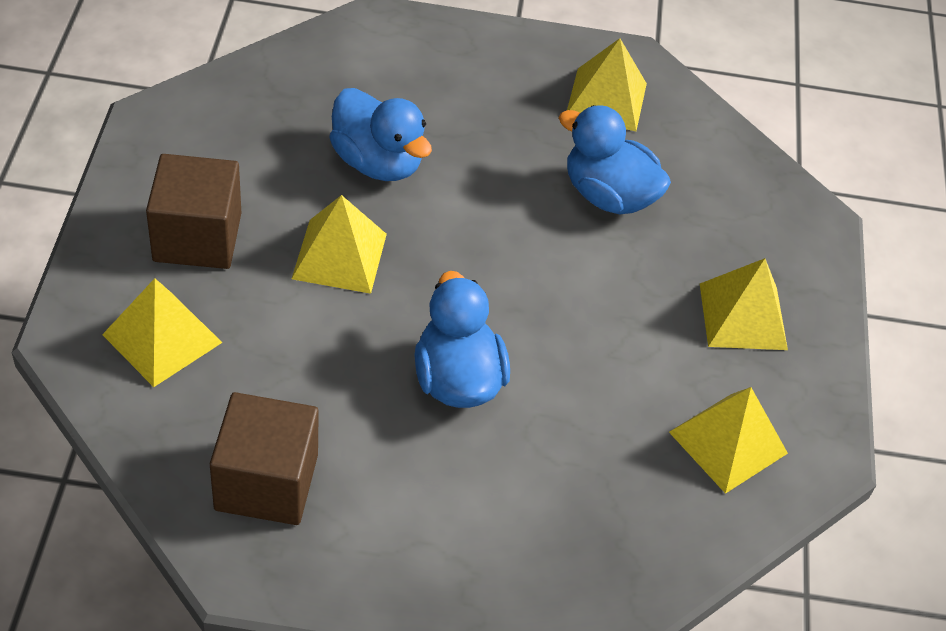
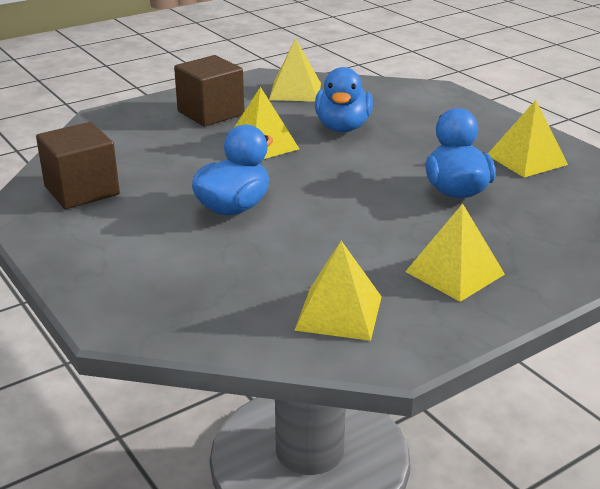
camera: 55 degrees right, 20 degrees down
yellow pyramid [102,278,222,387] -> yellow pyramid moved to [269,38,321,102]

